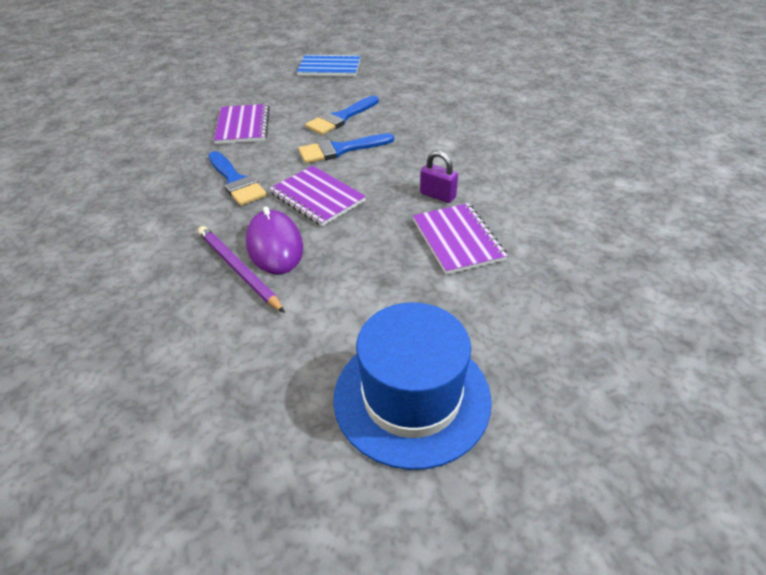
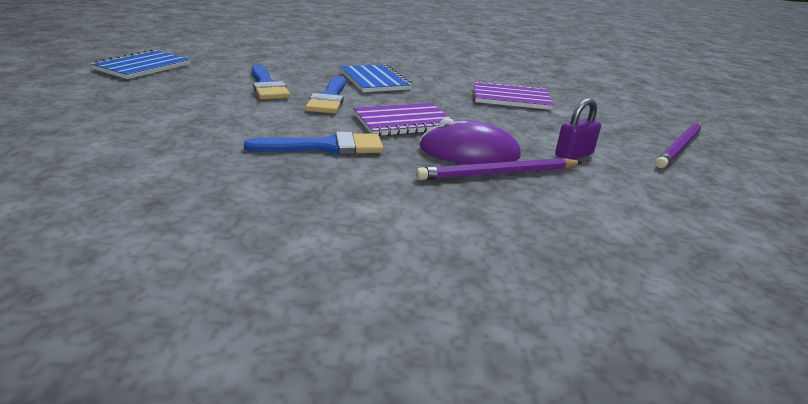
camera: 70 degrees left, 15 degrees down
purple notebook [214,104,270,144] -> none
blue hat [333,302,492,470] -> purple pencil [655,123,701,168]
purple padlock [420,151,458,203] -> purple padlock moved to [555,98,601,160]
none -> blue notebook [340,64,413,92]

